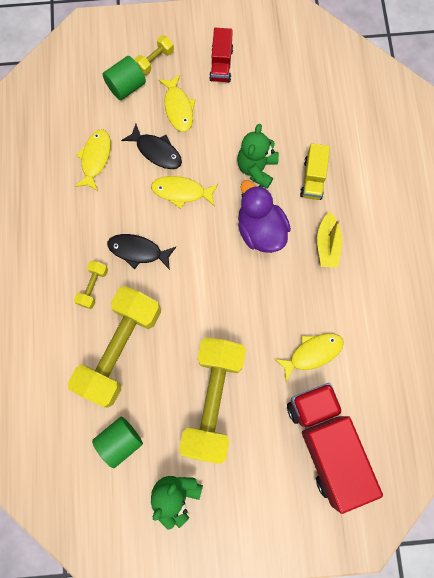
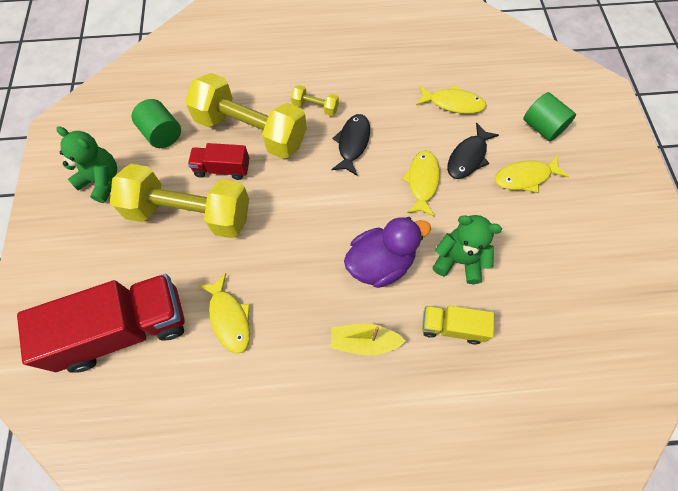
camera: 90 degrees right, 10 degrees down
yellow dumbbell [134,35,174,75] -> none
red truck [209,28,233,82] -> red truck moved to [188,143,249,180]

